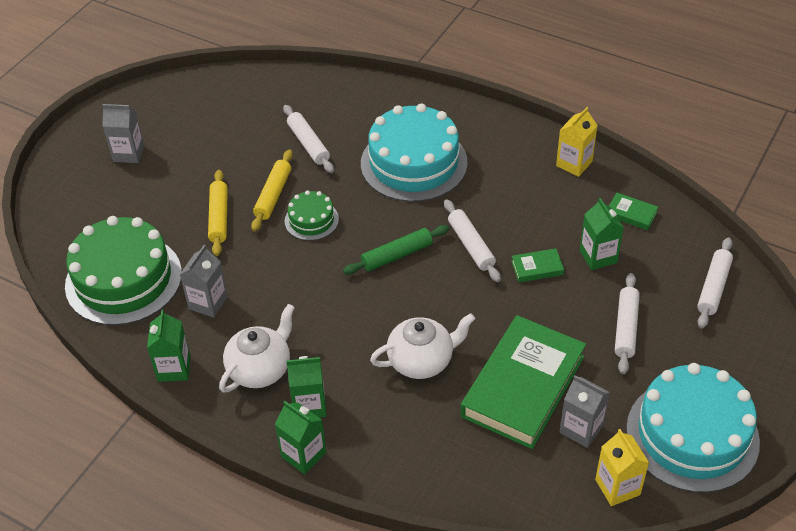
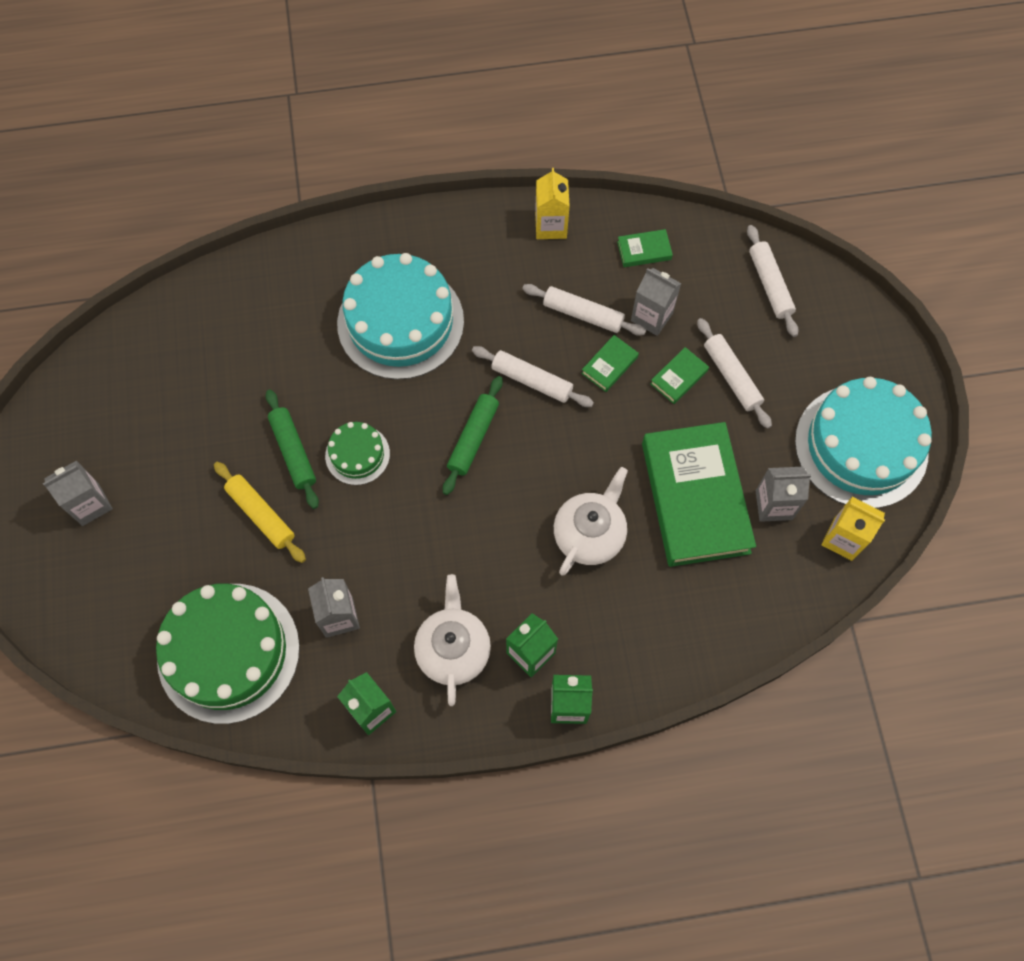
camera: 40 degrees left, 20 degrees up
yellow rolling pin [251,149,293,232] -> green rolling pin [266,389,319,509]
white rolling pin [283,105,334,173] -> white rolling pin moved to [522,284,646,336]
green carton [580,198,624,270] -> grey carton [631,268,681,336]
none -> green book [650,347,709,404]

